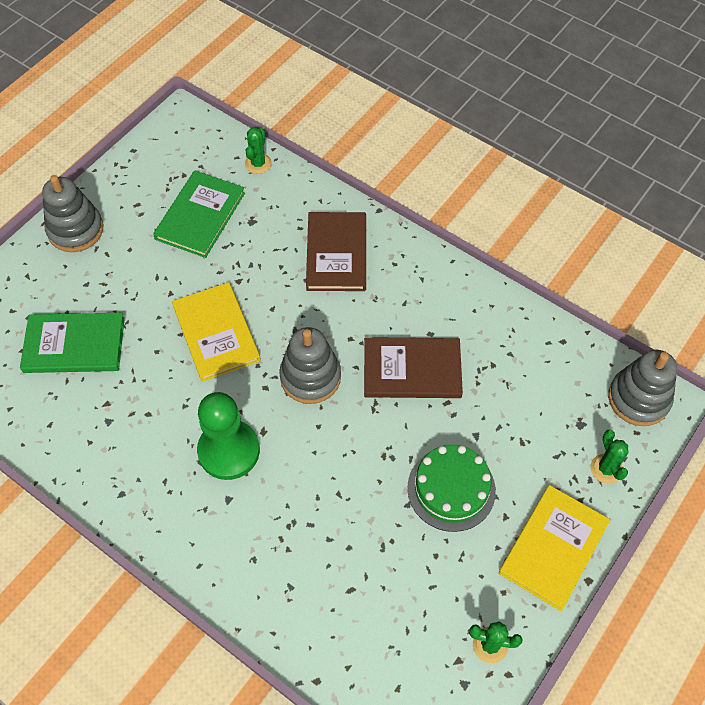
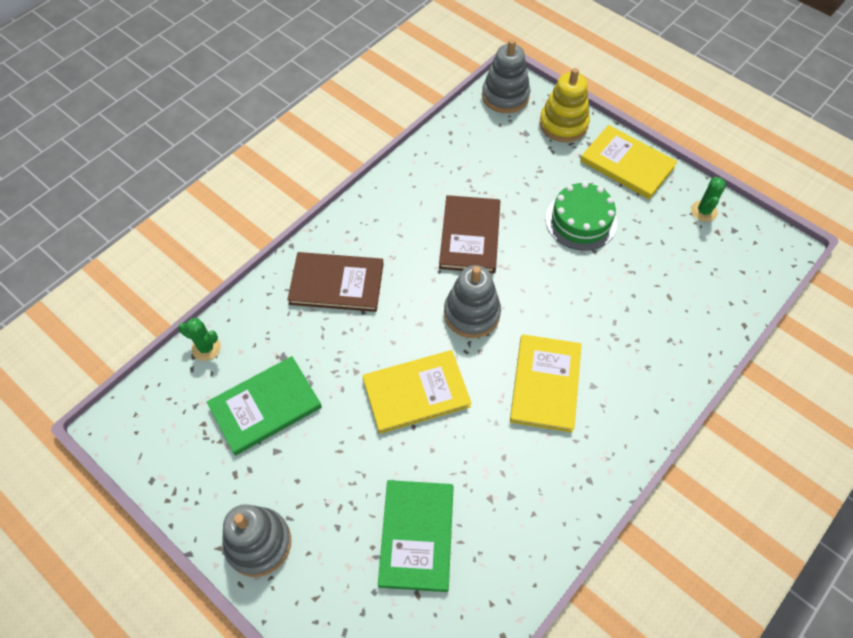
camera: 85 degrees left, 0 degrees up
green book [153,170,245,258] -> green book turned 60 degrees counterclockwise [207,356,322,456]
green pawn [197,392,260,480] -> yellow book [510,334,582,433]
green cactus [591,429,628,484] -> yellow stacking toy [539,68,590,142]

